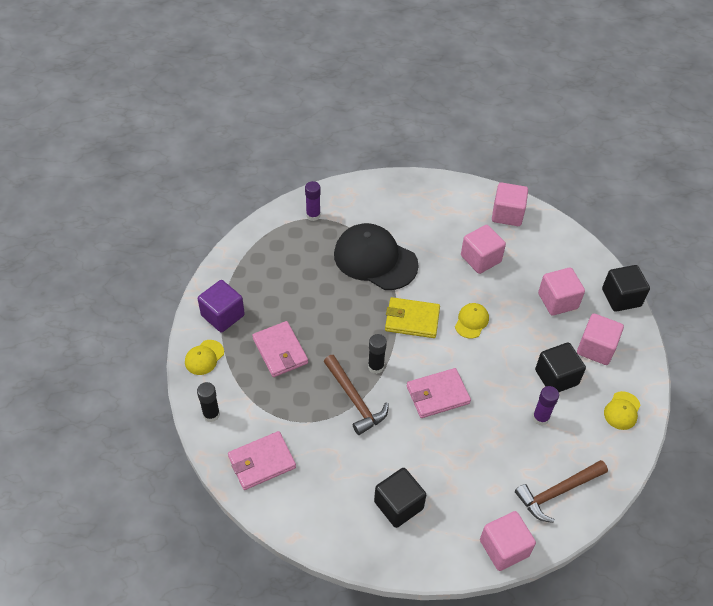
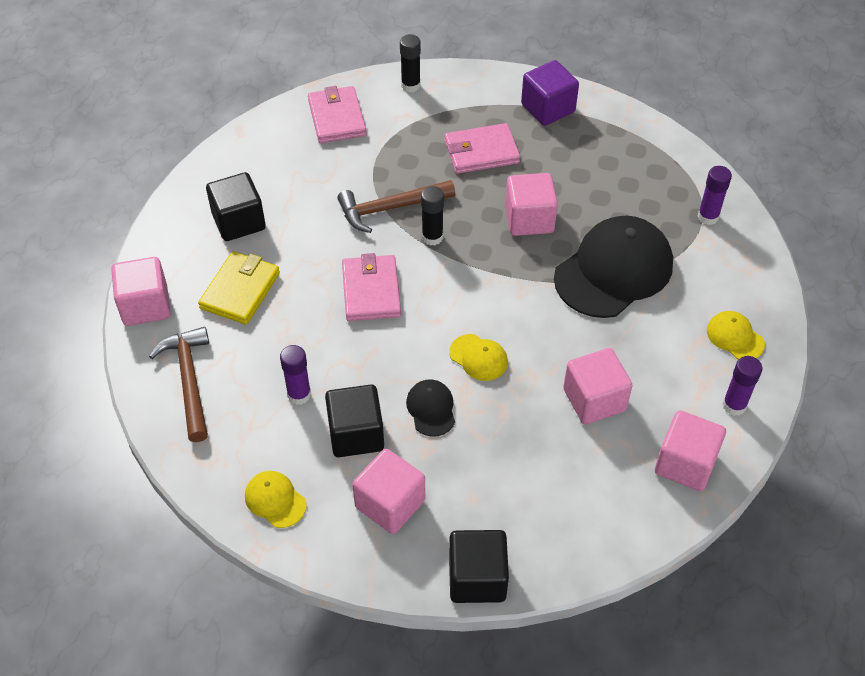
camera: 105 degrees right, 0 degrees up
yellow cap [185,340,224,375] -> yellow cap moved to [707,311,765,360]
yellow wallet [385,297,440,338] -> yellow wallet moved to [198,251,280,325]
pink cube [538,267,585,316] -> pink cube moved to [505,173,558,236]
none -> black cap [406,379,455,437]
none -> purple glue stick [722,356,762,416]

